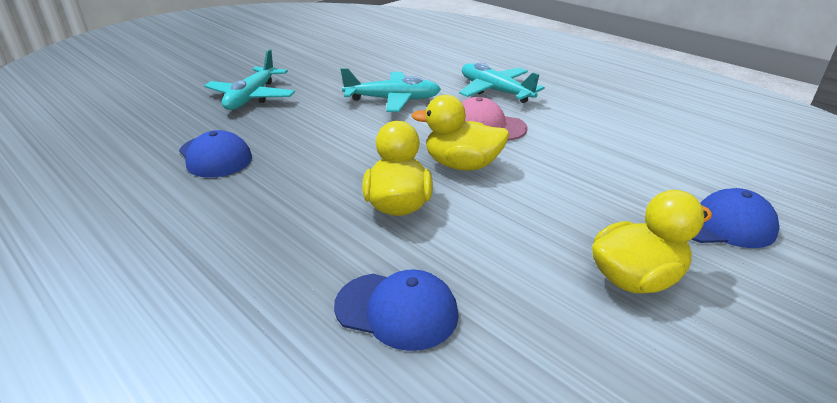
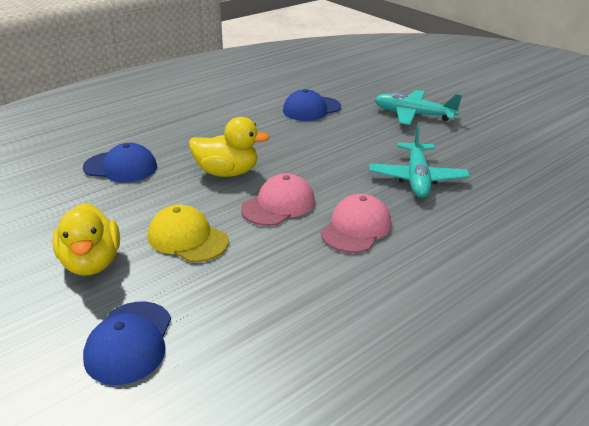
camera: 95 degrees right, 0 degrees up
blue cap [334,269,459,351] -> blue cap turned 105 degrees counterclockwise [83,143,157,182]
yellow duck [412,95,509,171] -> pink cap [241,173,315,226]
turquoise plane [459,63,545,103] -> none
none -> yellow cap [148,205,229,262]

